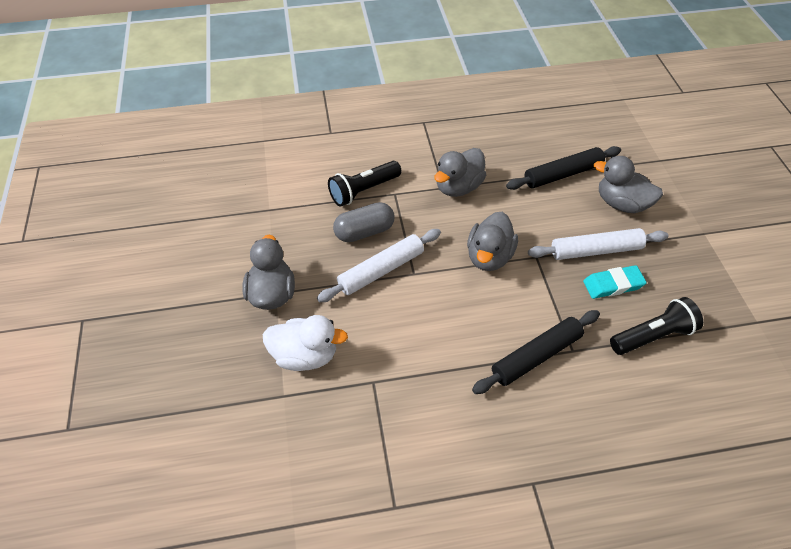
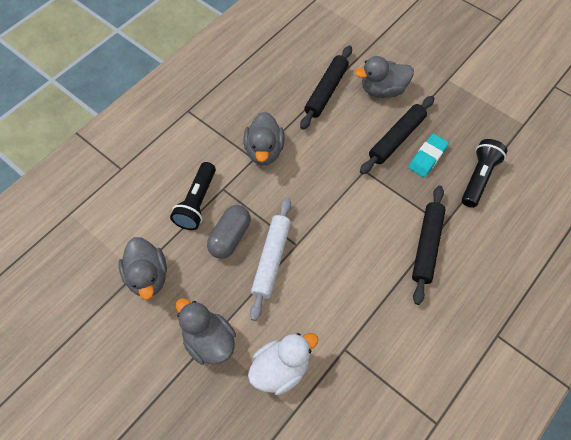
camera: 40 degrees left, 10 degrees up
grey duck [467,212,518,271] -> grey duck moved to [118,237,167,299]
white rolling pin [528,228,669,260] -> black rolling pin [360,96,434,174]

